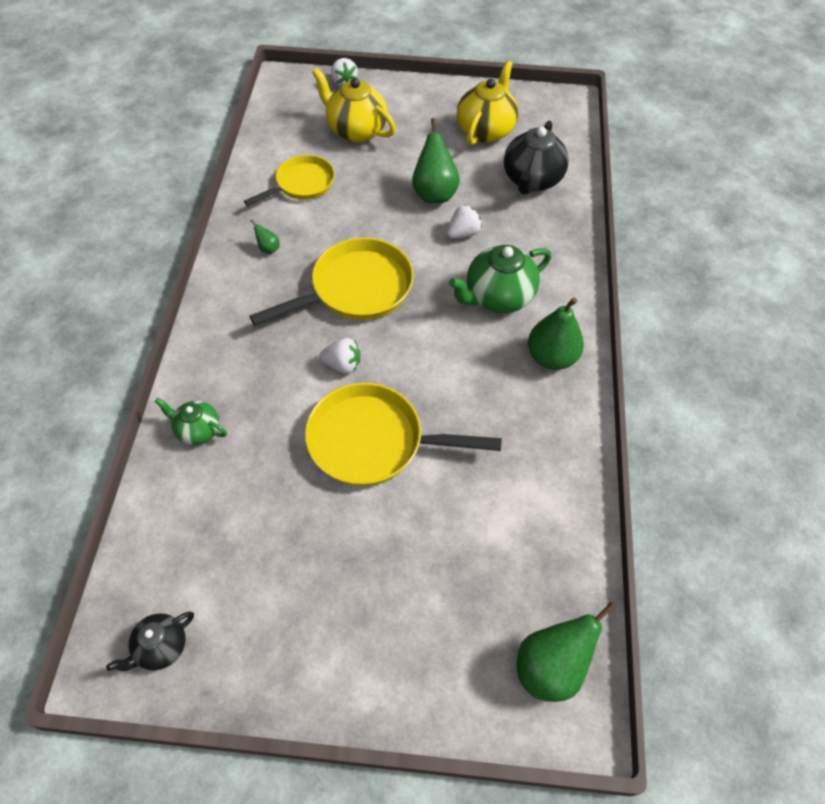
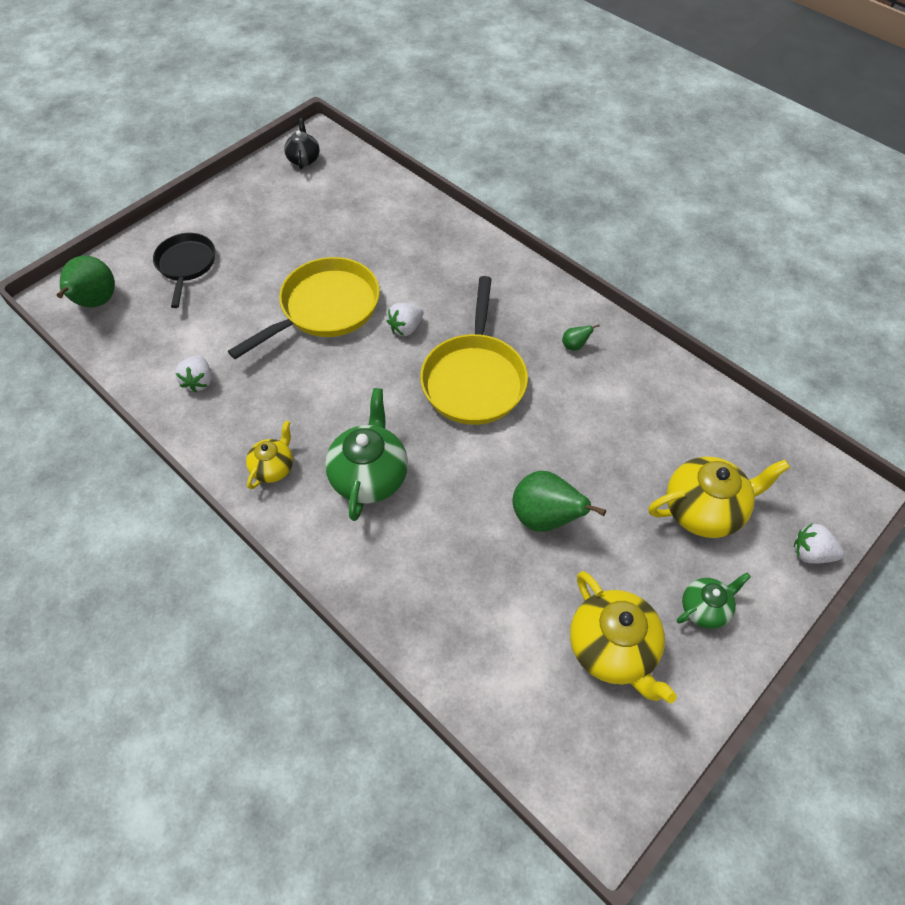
camera: 130 degrees right, 0 degrees up
green teapot [155,398,227,445] -> green teapot moved to [677,573,751,629]
yellow pan [244,155,335,206] -> none
white strawberry [447,205,482,239] -> white strawberry moved to [175,355,212,393]
black teapot [504,121,569,195] -> none
green pear [528,297,584,370] -> yellow teapot [246,421,293,489]
none -> black pan [153,233,215,308]

